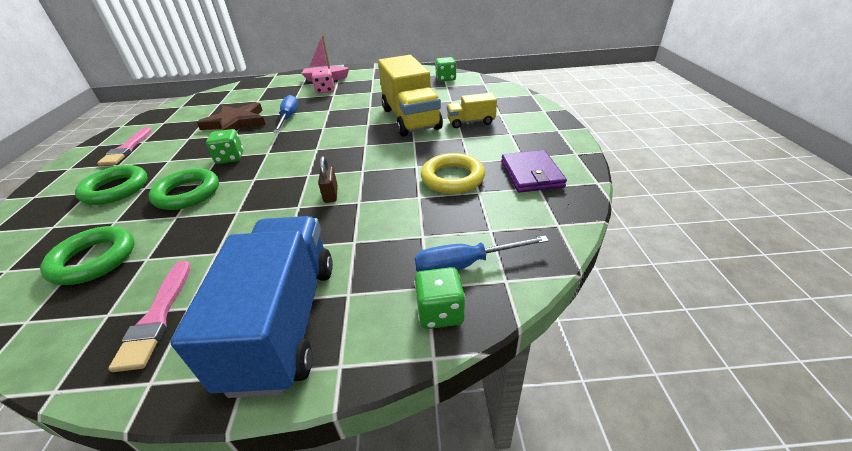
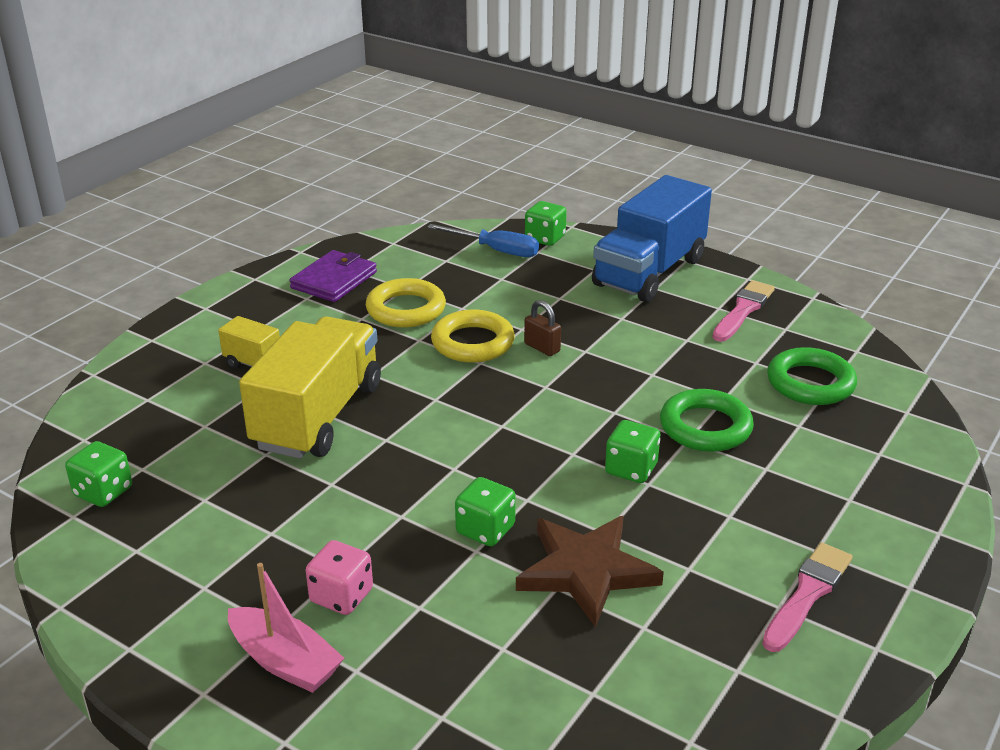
camera: 145 degrees left, 5 degrees down
green ring [75,165,148,205] -> none
blue screwdriver [274,95,298,133] -> green dice [455,477,516,546]
brown padlock [318,156,338,203] -> brown padlock turned 75 degrees counterclockwise [524,300,561,356]
none -> yellow ring [431,309,515,363]

